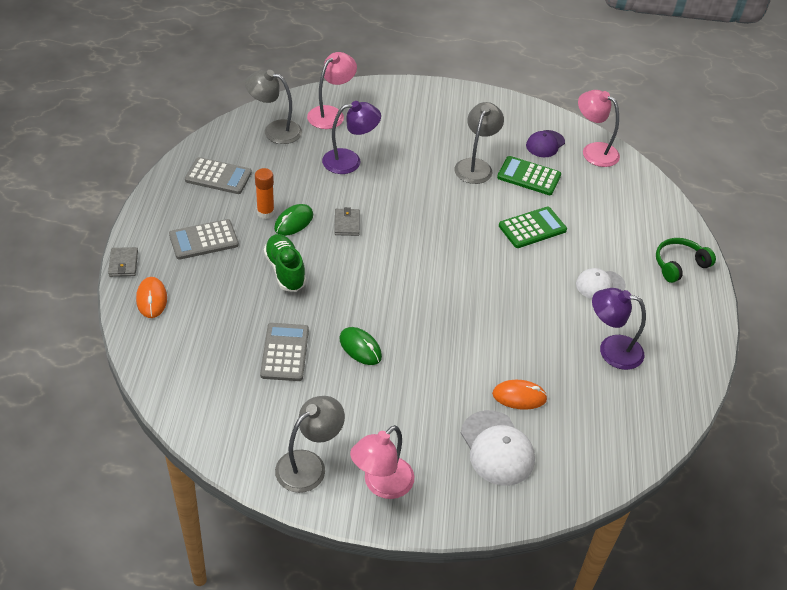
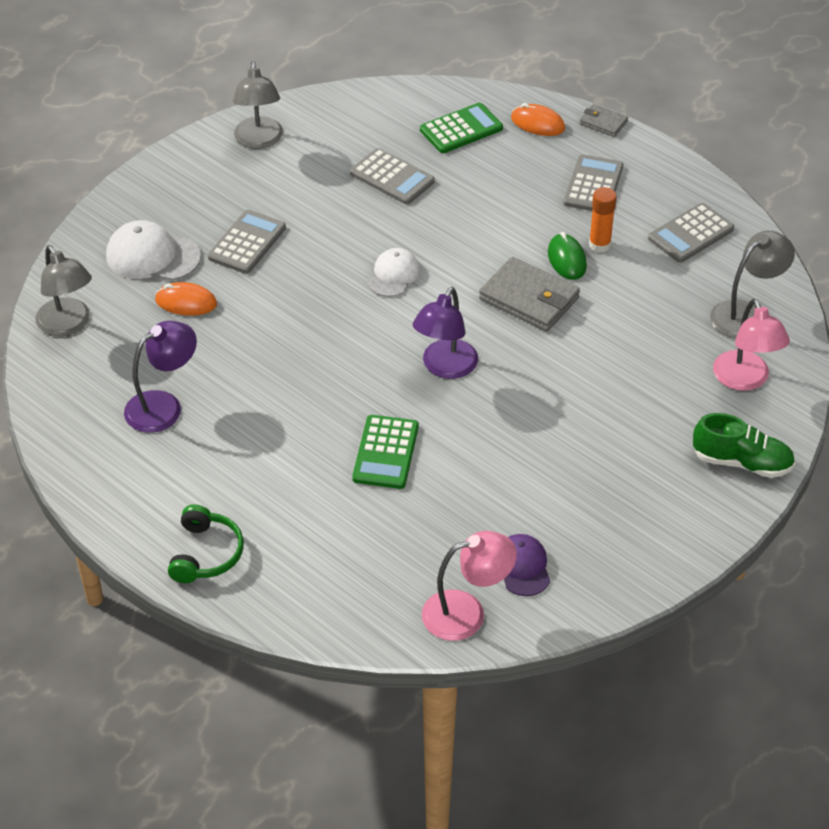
camera: 130 degrees right, 0 degrees up
green shoe [264,234,306,292] -> green shoe moved to [693,413,795,478]
purple lamp [322,101,381,174] -> purple lamp moved to [413,287,478,379]
grey wallet [334,207,360,236] -> grey wallet [479,257,580,331], size x1.86
green mouse [339,327,382,365] -> none
pink lamp [350,425,414,499] -> none
grey lamp [454,102,504,184] -> grey lamp moved to [35,245,92,336]
orange mouse [492,380,548,410] -> orange mouse turned 60 degrees clockwise [155,282,217,316]
green calculator [497,156,561,195] -> green calculator moved to [420,103,503,153]
white cap [576,268,626,299] -> white cap moved to [367,248,420,297]
none -> grey calculator [208,210,286,274]

